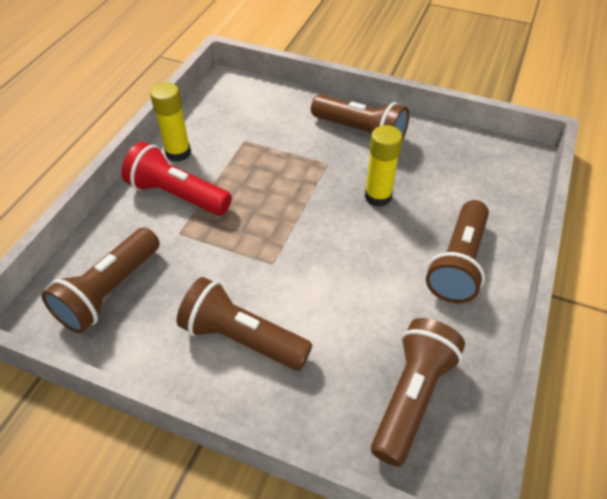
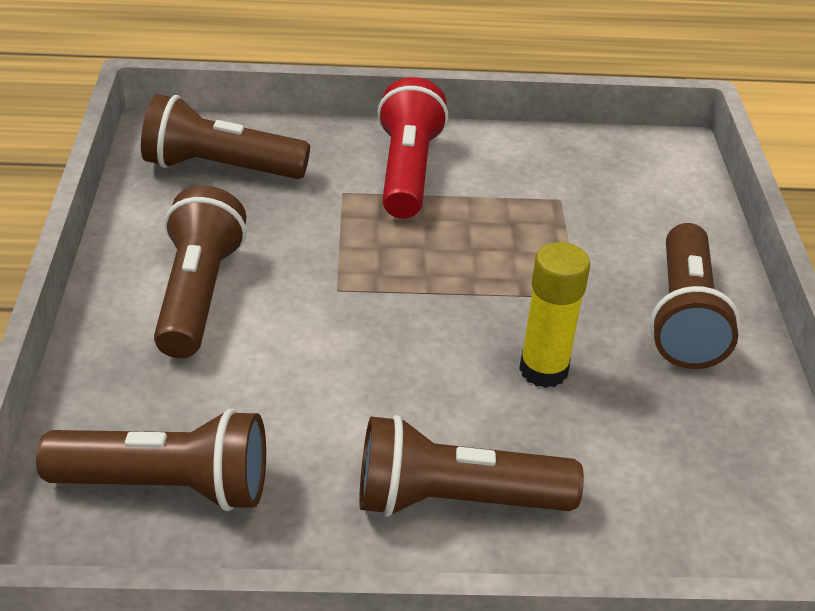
camera: 65 degrees right, 10 degrees down
yellow glue stick [150,82,191,162] -> none

